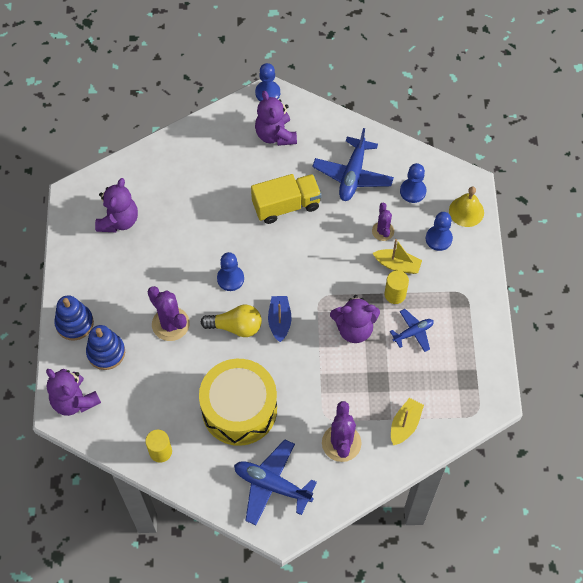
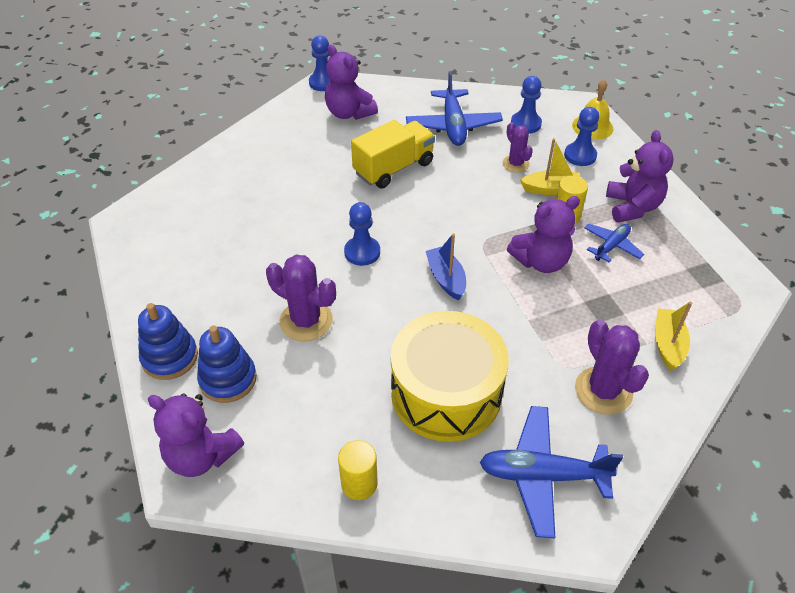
camera: 20 degrees left, 15 degrees down
purple teddy bear [95,178,138,232] -> purple teddy bear moved to [606,130,674,223]
yellow light bulb [201,305,262,337] -> none

